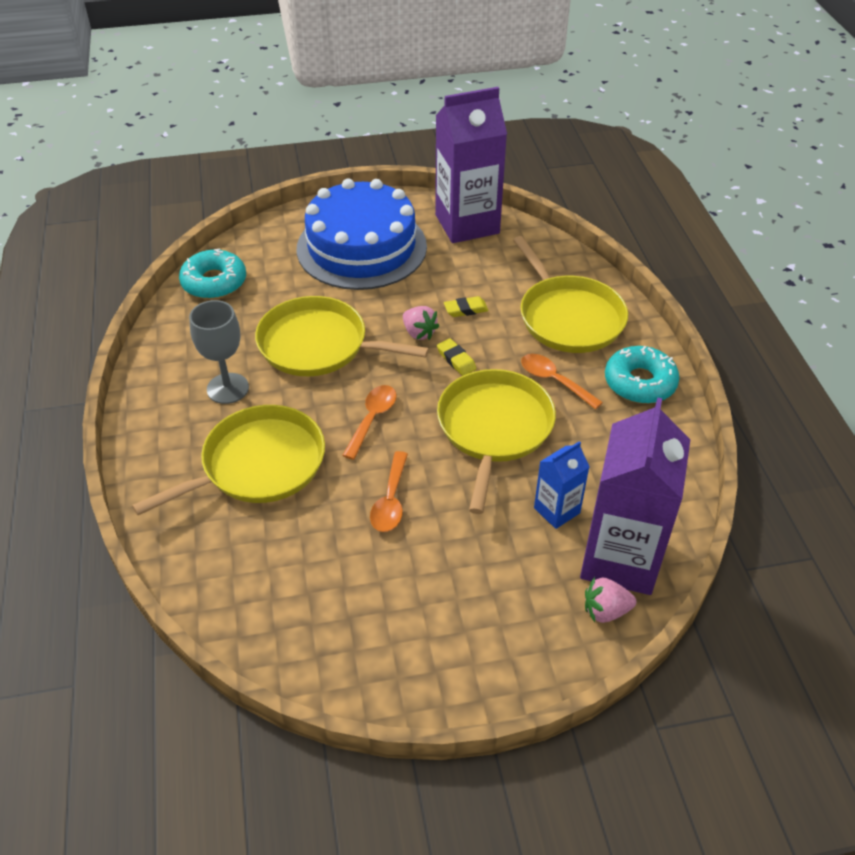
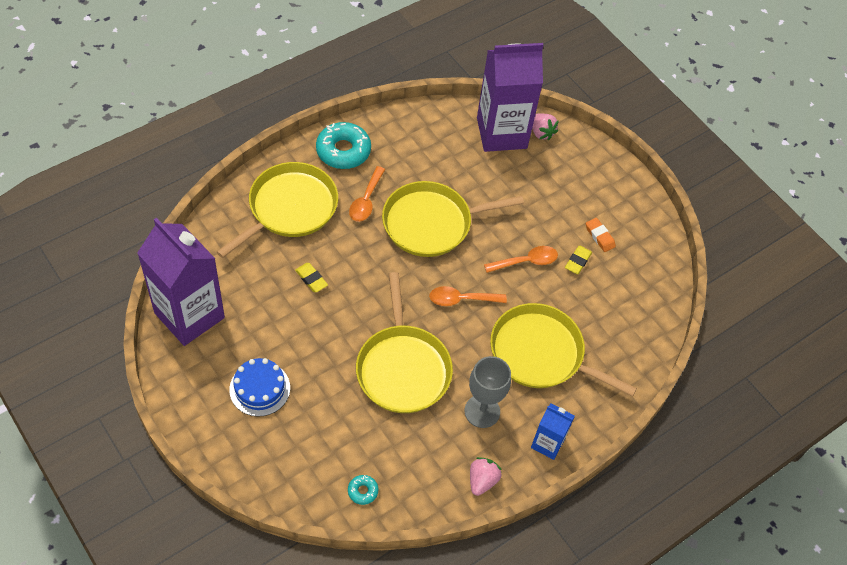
camera: 120 degrees left, 10 degrees up
turquoise donut [179,249,246,299] -> turquoise donut [348,475,379,505], size x0.46
blue cake [297,179,427,290] -> blue cake [229,358,290,417], size x0.47
pink strawberry [403,306,439,340] -> pink strawberry moved to [470,457,502,496]
yellow eraser [437,338,477,376] -> yellow eraser moved to [565,246,592,274]
blue carton [534,441,590,529] -> blue carton moved to [531,403,575,460]
none -> orange eraser [586,218,616,252]

